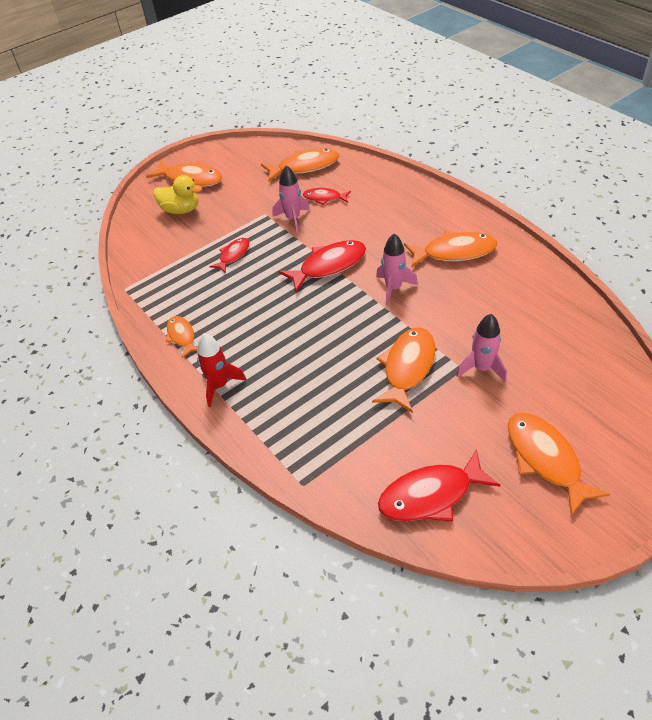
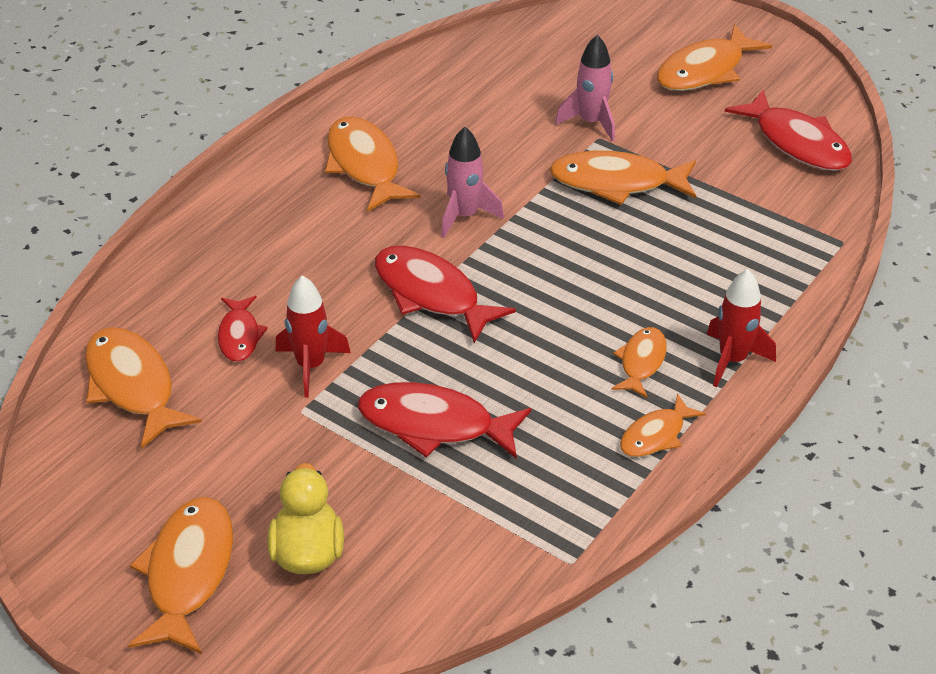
camera: 110 degrees left, 5 degrees down
red fish [209,238,250,273] -> red fish [358,382,531,458], size x1.72
pink rocket [272,165,310,233] -> red rocket [275,275,351,398]
none -> orange fish [611,327,667,399]

